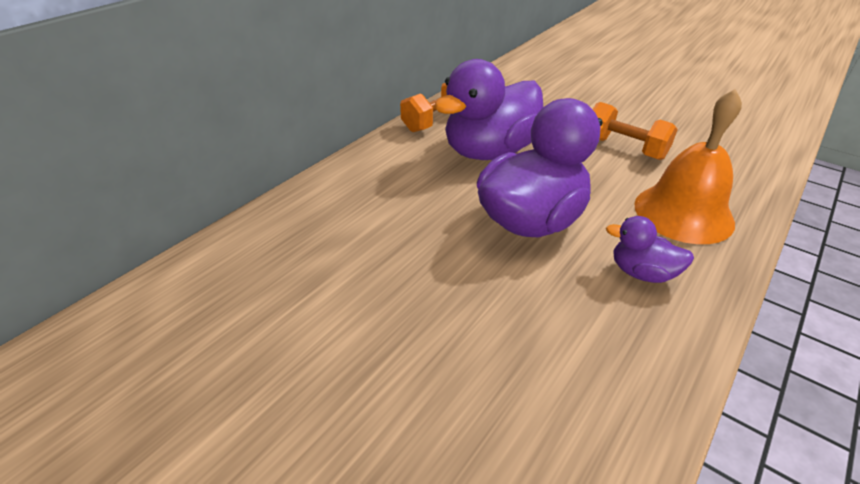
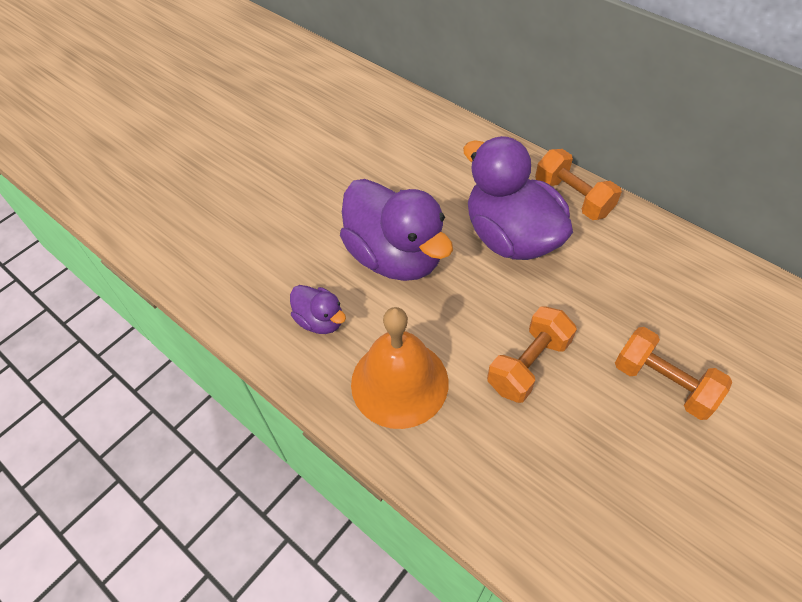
camera: 95 degrees right, 15 degrees up
purple duck [606,216,694,283] -> purple duck turned 105 degrees clockwise [290,285,346,334]
none -> orange dumbbell [615,327,732,420]

